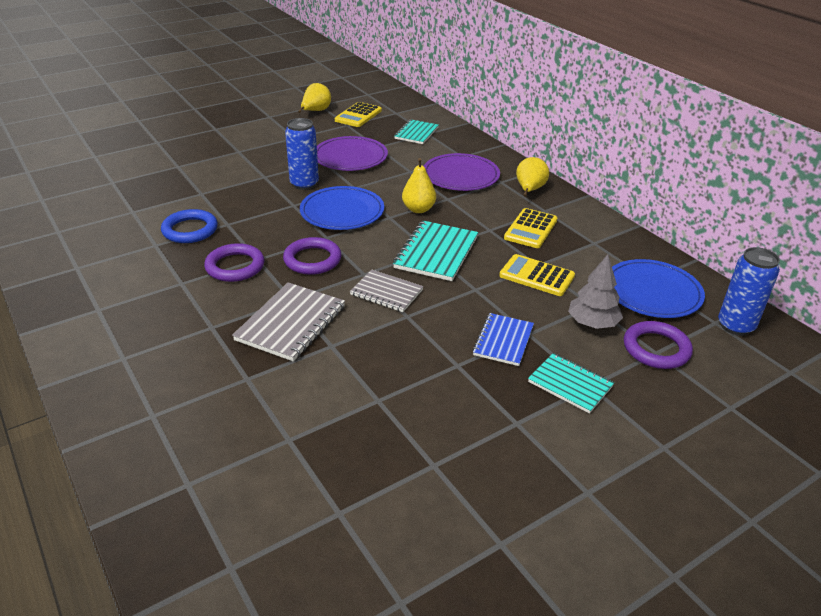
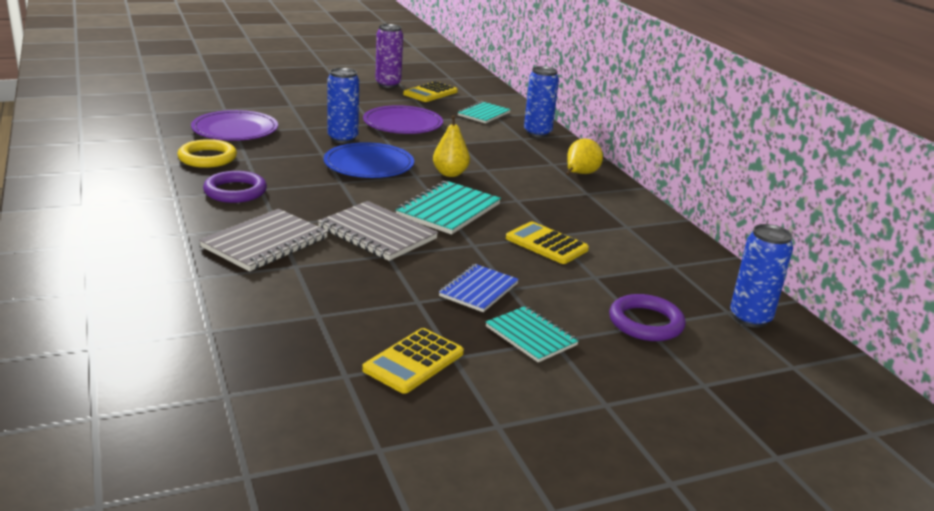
camera: 10 degrees right, 10 degrees down
blue ring [161,209,218,243] -> yellow ring [177,139,237,168]
purple ring [283,237,341,275] -> none
yellow pear [298,83,331,113] -> purple can [375,24,403,88]
grey notebook [350,269,424,312] -> grey notebook [317,201,438,261], size x1.52
purple plate [424,153,500,191] -> purple plate moved to [191,110,278,141]
yellow calculator [504,208,558,248] -> yellow calculator moved to [362,328,464,394]
grey tree [568,255,623,329] -> none
blue plate [612,259,705,318] -> none
none -> blue can [524,66,559,137]

